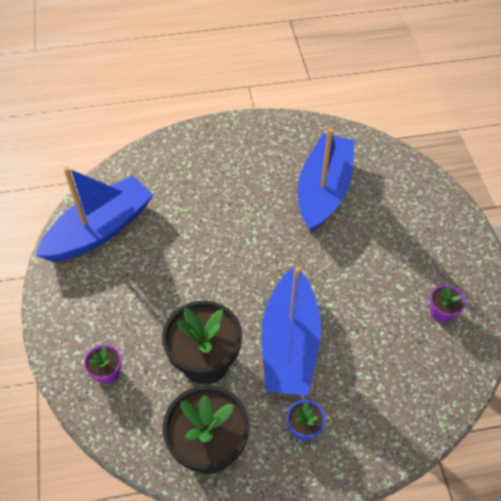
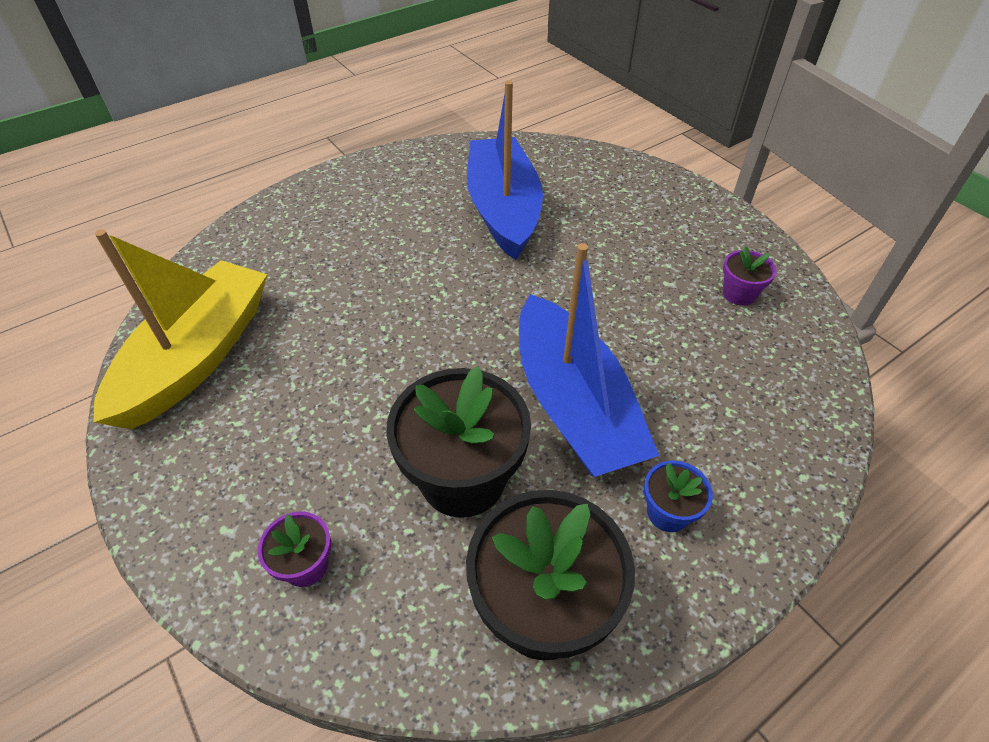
camera: 25 degrees left, 5 degrees down
blue boat [36,167,153,262] -> yellow boat [93,229,267,429]

